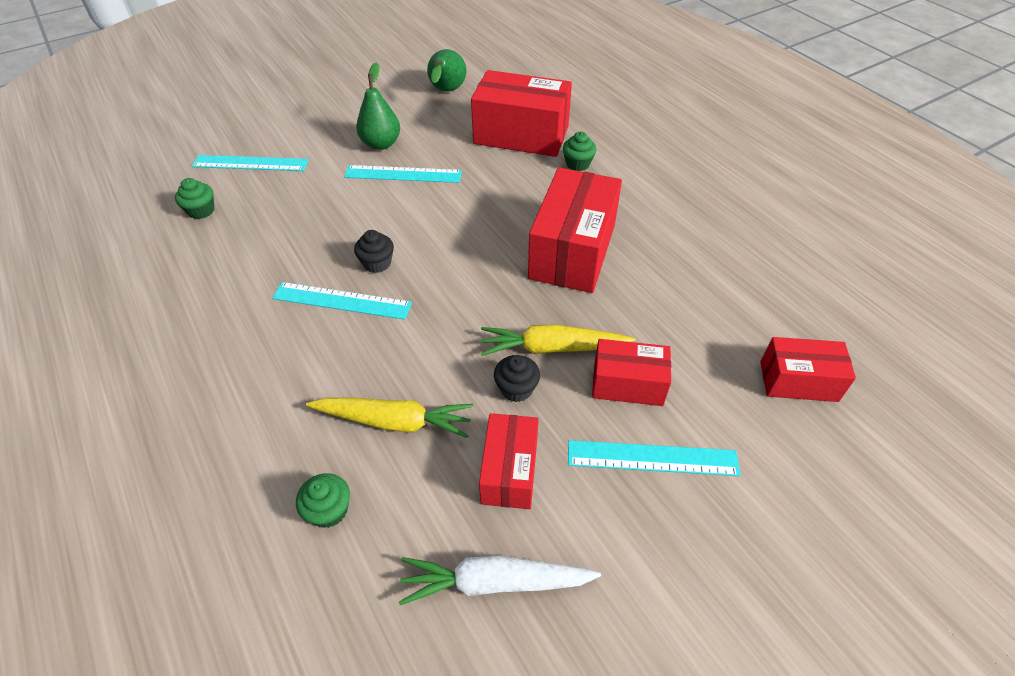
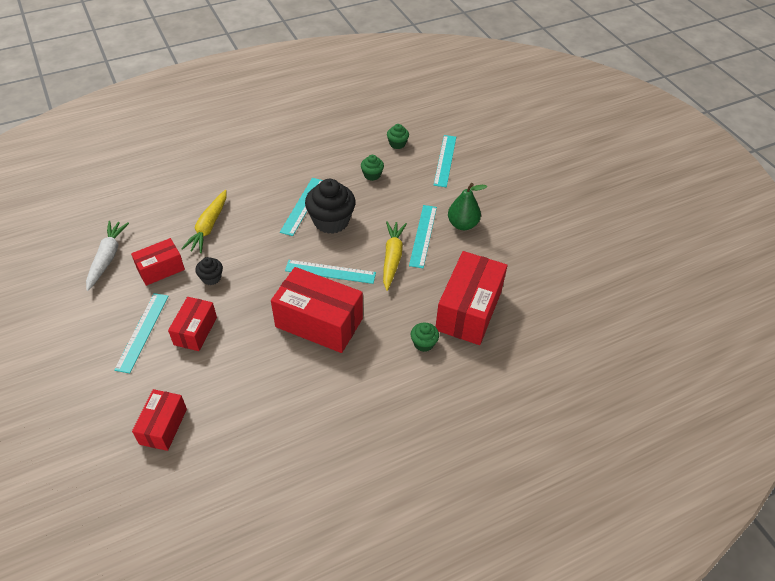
camera: 95 degrees right, 0 degrees up
green cupcake [296,473,350,528] -> green cupcake moved to [361,155,384,181]
black cupcake [354,230,394,273] -> black cupcake [305,179,356,234], size x2.00
green pear [427,49,466,92] -> none
red box [479,413,539,509] -> red box turned 45 degrees counterclockwise [131,238,185,286]
yellow carrot [481,324,635,356] -> yellow carrot moved to [383,221,407,291]
none -> turquoise ruler [285,260,376,284]

